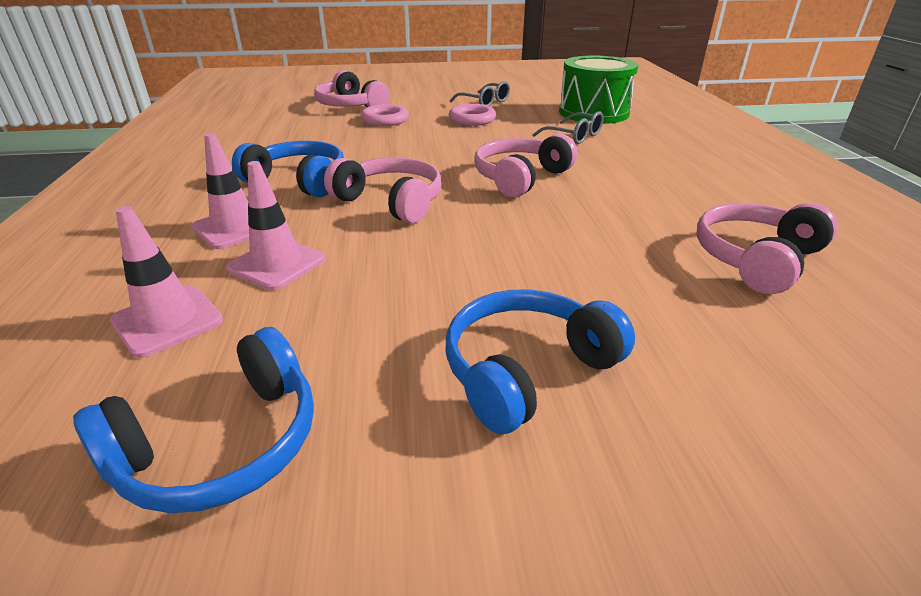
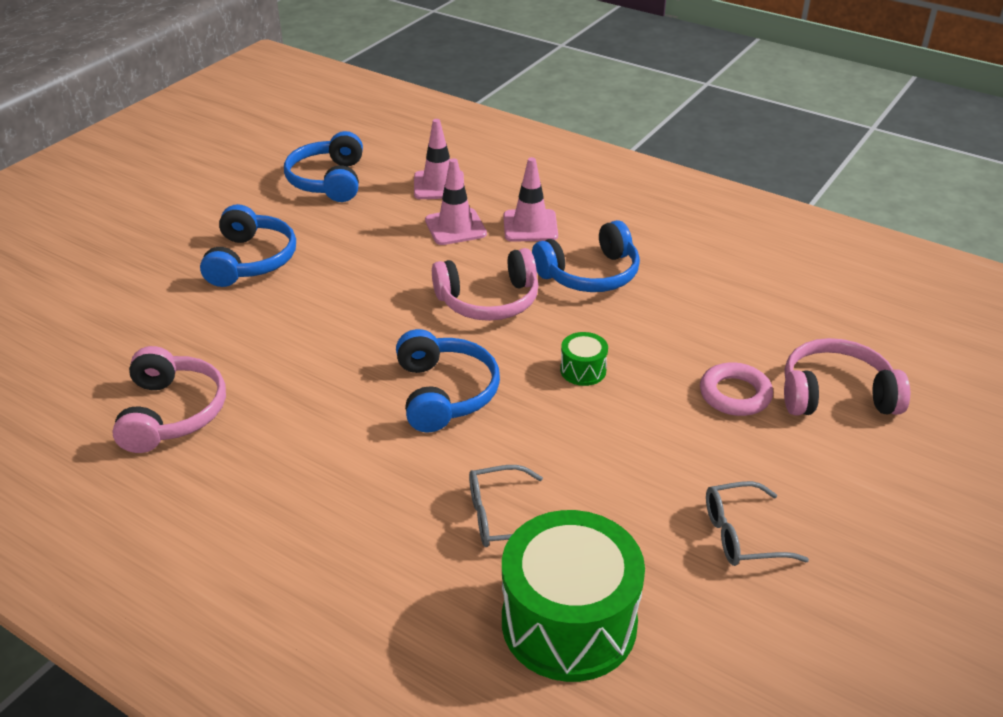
camera: 130 degrees right, 5 degrees up
pink ring [449,104,496,126] -> none
pink headphones [474,134,577,198] -> blue headphones [396,329,500,432]
none -> green drum [560,332,608,386]

